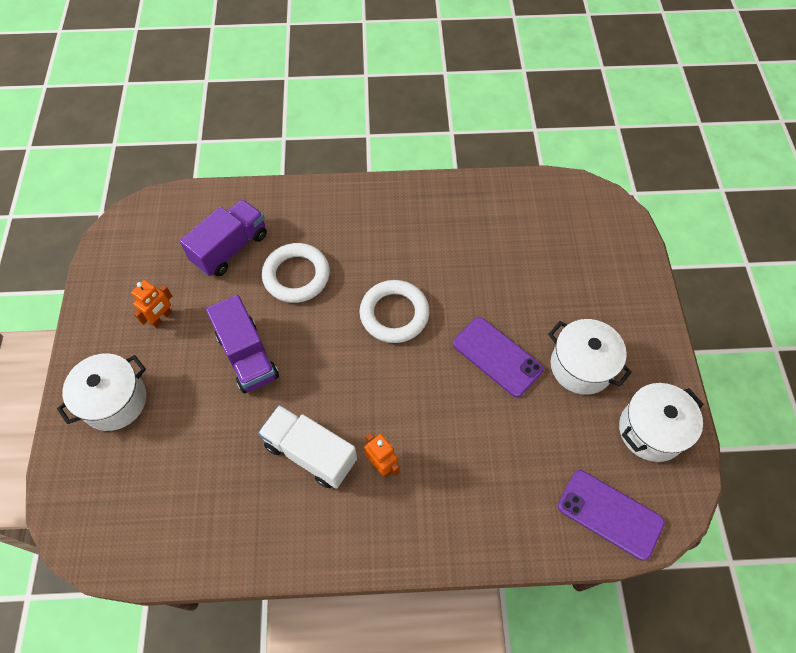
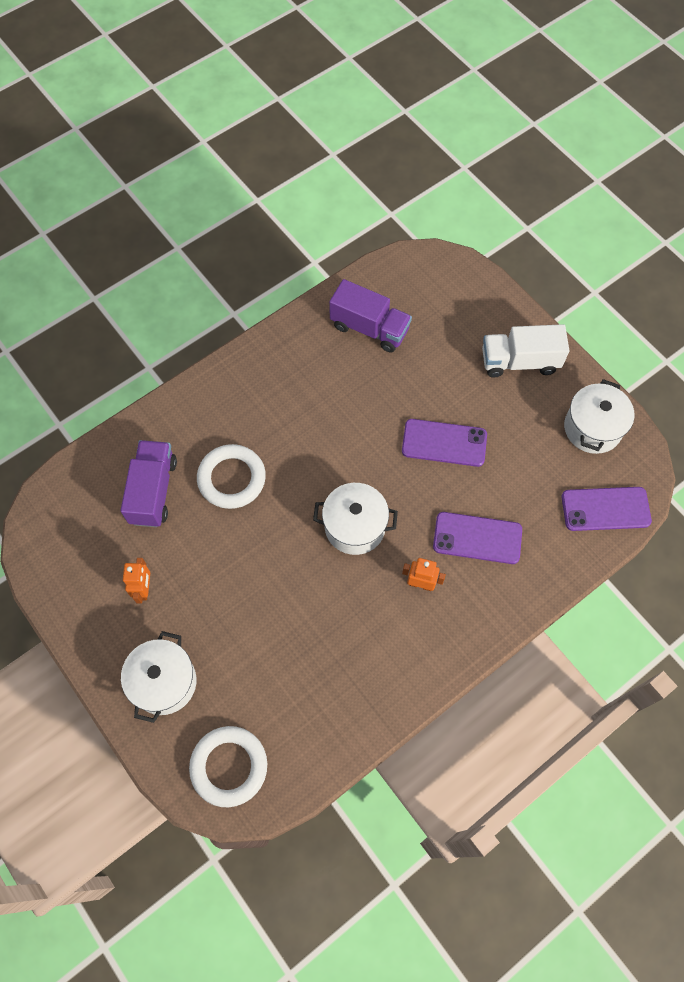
camera: 35 degrees left, 5 degrees up
purple truck [206,295,279,393] -> purple truck moved to [329,279,412,352]
white truck [258,405,357,489] -> white truck moved to [482,324,569,378]
white ring [360,280,430,343] -> white ring moved to [189,726,267,807]
white pot [548,319,632,395] -> white pot moved to [313,483,398,555]
none -> purple phone [433,512,522,564]

